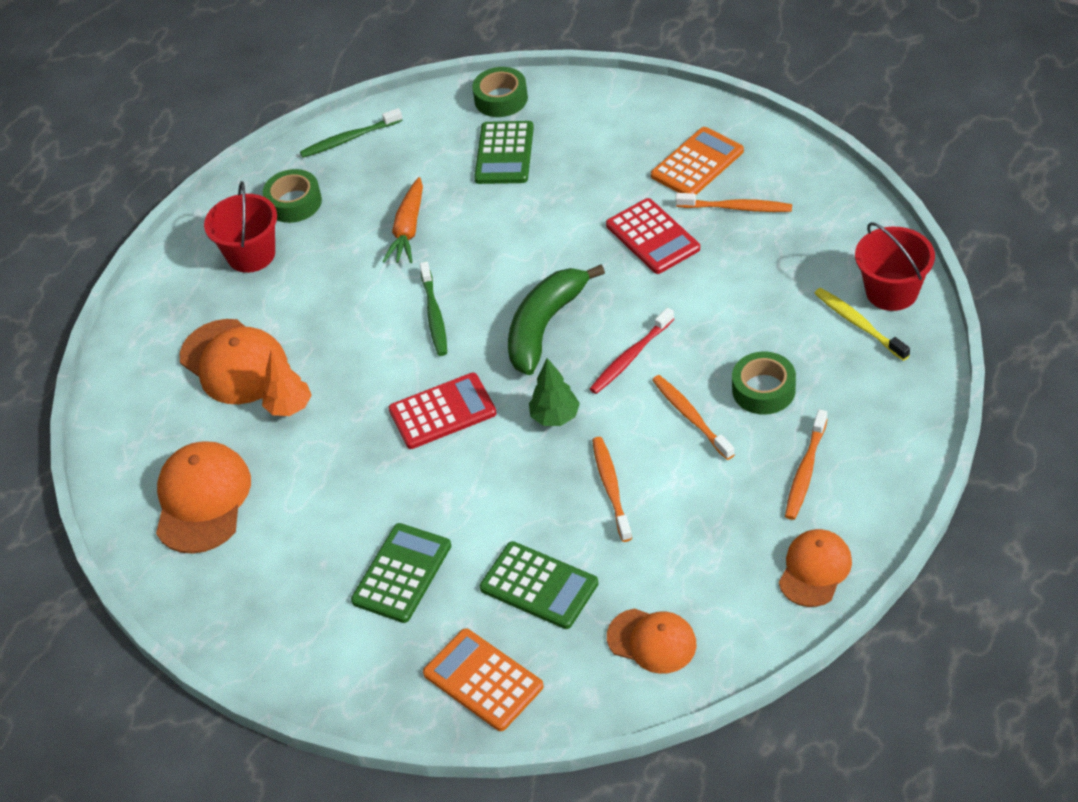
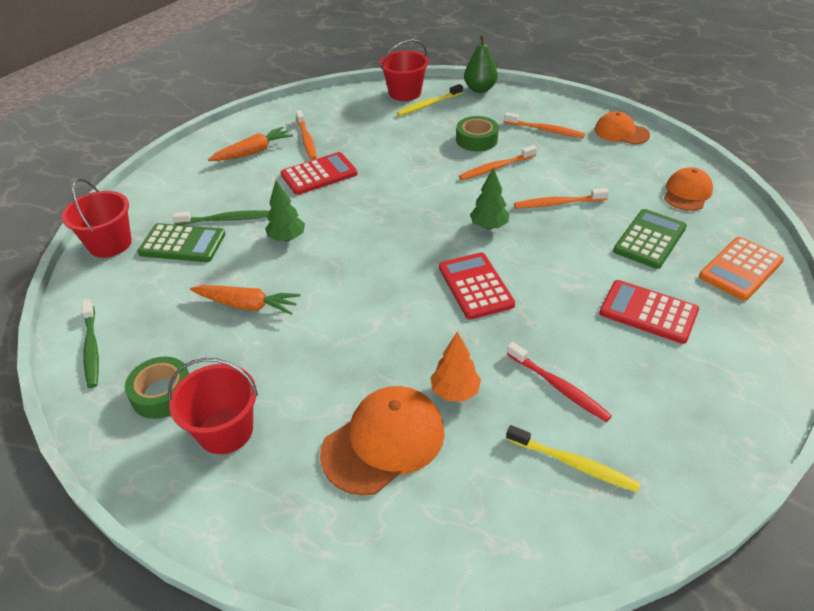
camera: 90 degrees left, 5 degrees down
orange cap [156,441,251,554] -> yellow toothbrush [506,425,641,492]
green calculator [351,523,451,623] -> red calculator [599,280,699,344]
green toothbrush [420,262,447,356] -> green toothbrush moved to [172,210,269,225]
green tape [472,67,528,117] -> red bucket [62,178,132,258]
green banana [508,264,605,375] -> none
red toothbrush [590,308,674,394] -> red toothbrush moved to [507,342,612,422]
orange calculator [651,127,744,195] -> orange carrot [208,127,293,161]
orange toothbrush [675,193,792,212] -> orange toothbrush turned 150 degrees clockwise [296,110,317,160]
none -> green tree [265,180,305,241]
none -> green pear [464,35,498,93]

